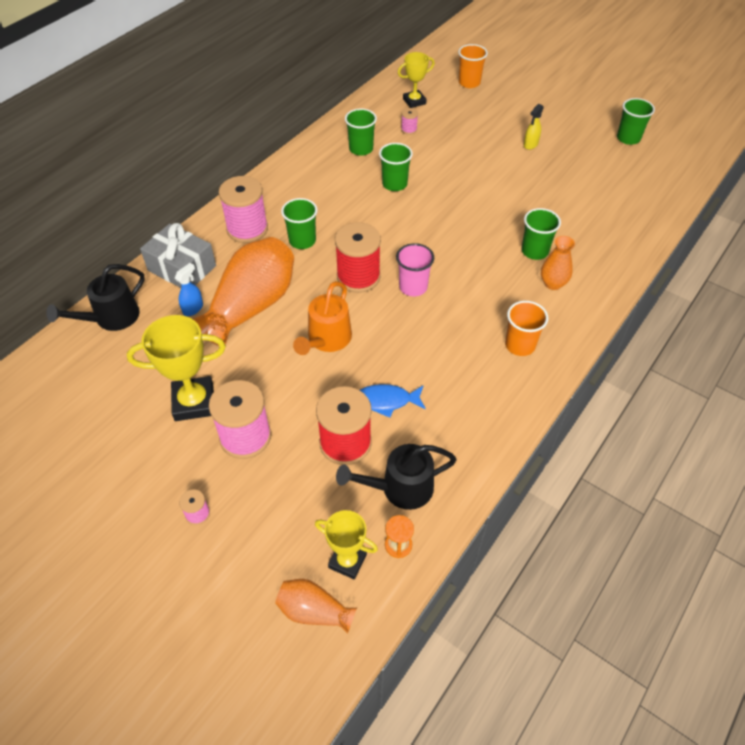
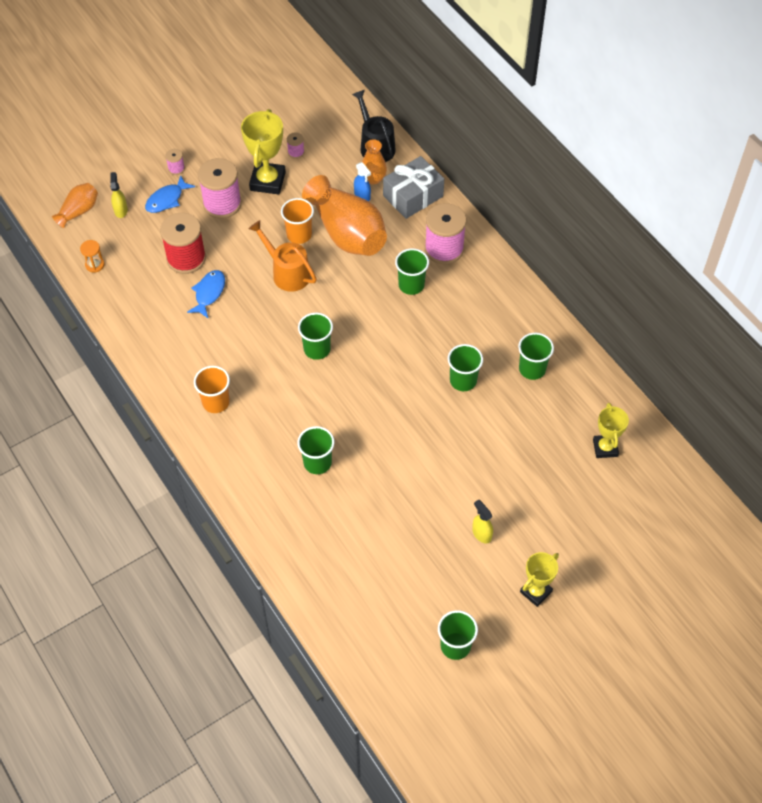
camera: 110 degrees right, 5 degrees up
yellow trophy [315,510,378,579] -> yellow trophy moved to [520,552,559,607]
red spool [335,222,381,293] -> none
black watering can [336,444,457,510] -> none
pink cup [396,243,434,296] -> green cup [298,313,333,360]
pink spool [401,108,418,135] -> pink spool moved to [287,132,304,159]
orange cup [458,44,488,88] -> orange cup moved to [281,198,314,244]
orange vase [541,236,575,290] -> orange vase moved to [362,139,387,184]
none -> yellow spray bottle [110,172,128,218]
none -> blue fish [145,175,195,213]

